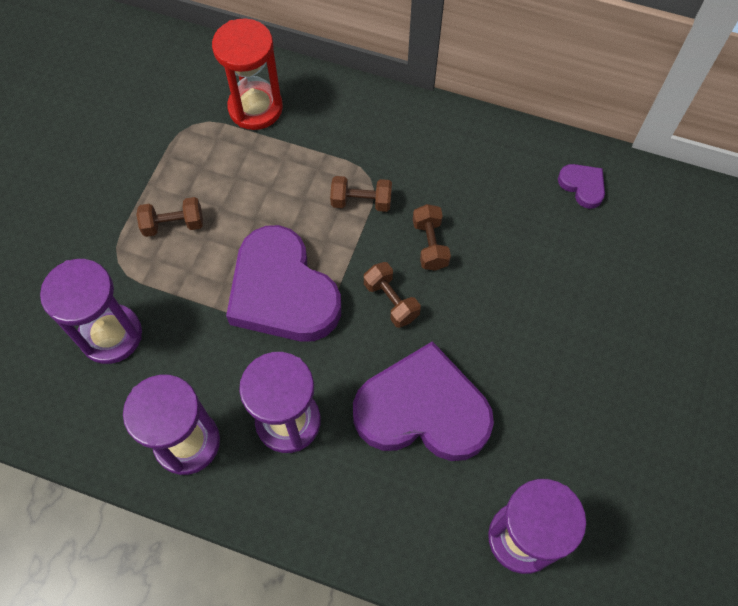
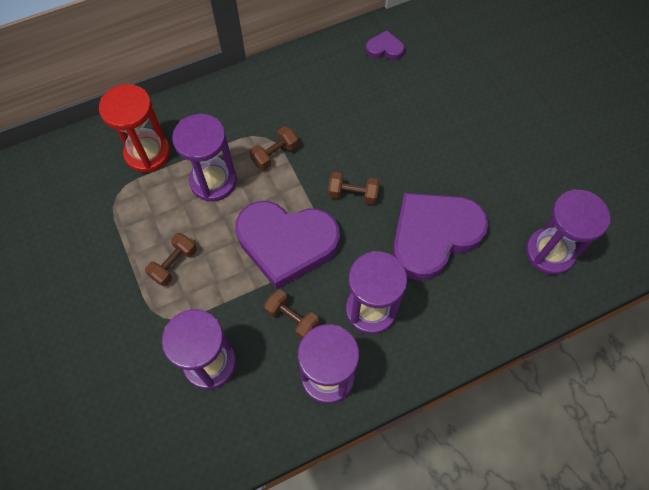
camera: 45 degrees left, 0 degrees up
brown dumbbell [413,204,451,271] -> brown dumbbell moved to [264,289,319,339]
none -> purple hourglass [172,114,237,202]

